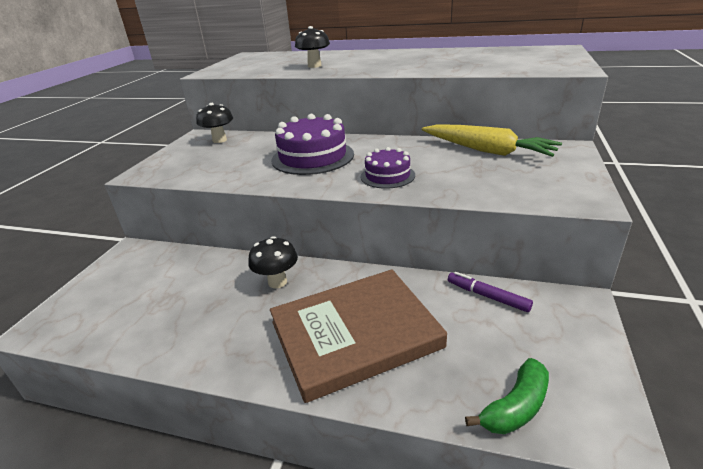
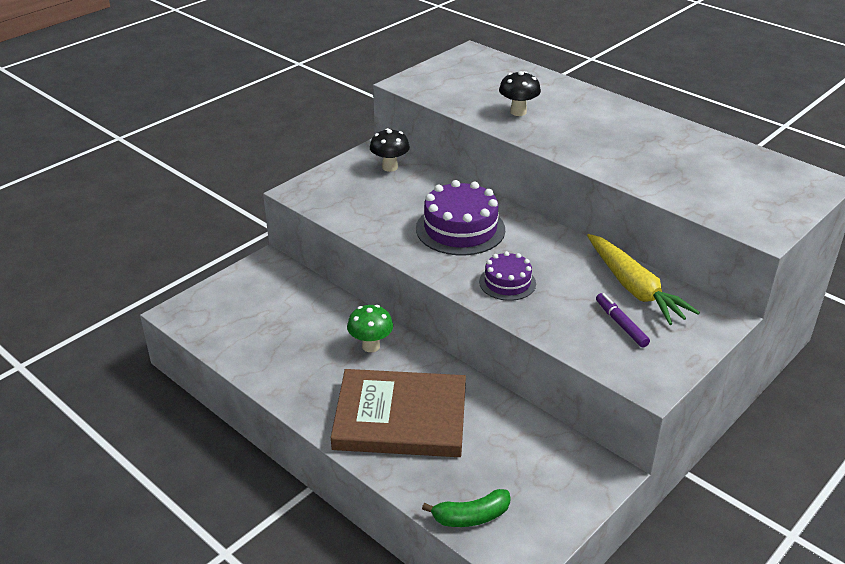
camera: 25 degrees right, 5 degrees up
black mushroom [248,236,298,288] -> green mushroom [347,305,393,352]
purple marker [448,272,533,312] -> purple marker moved to [596,293,650,348]

